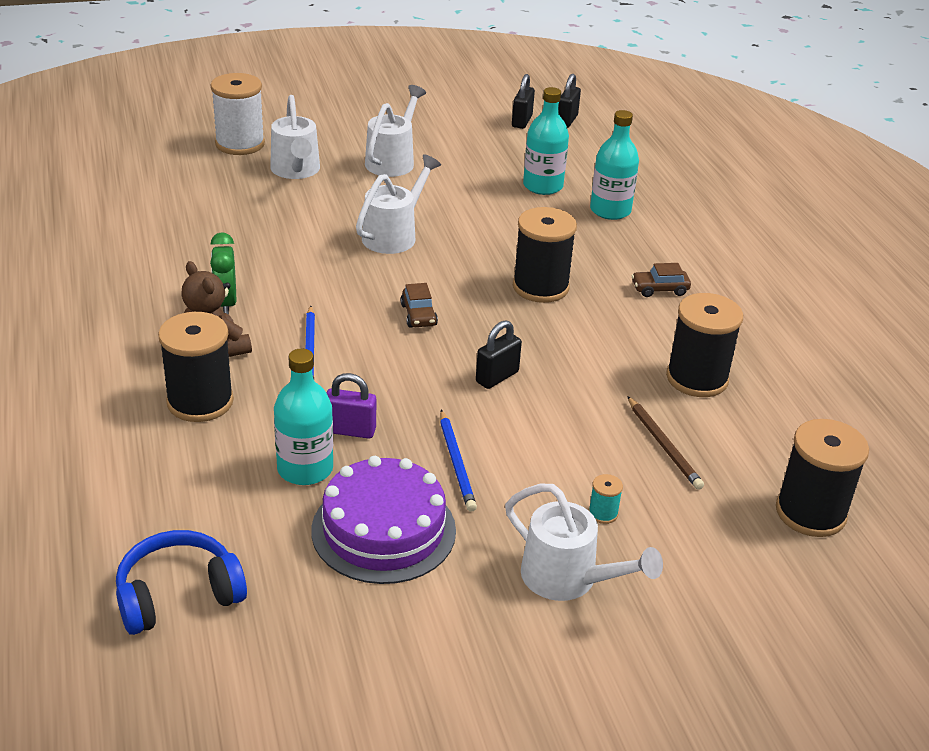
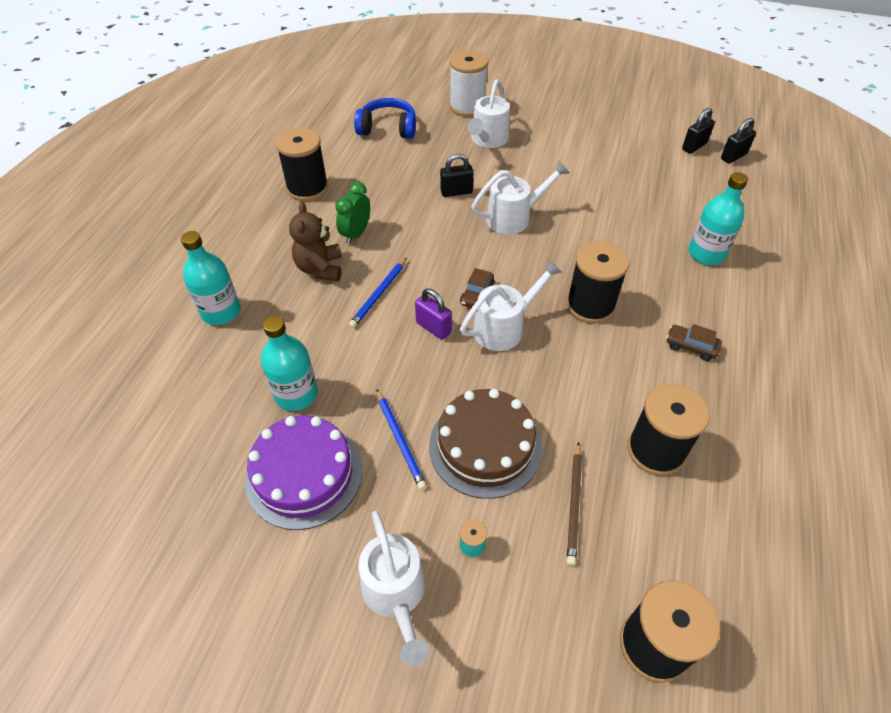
camera: 35 degrees right, 15 degrees up
blue headphones [116,530,247,635] -> blue headphones moved to [354,98,416,139]
black spool [158,312,234,422] -> black spool moved to [276,128,328,201]
purple padlock [326,373,376,439] -> purple padlock moved to [415,289,452,340]
white watering can [365,85,426,177] -> white watering can moved to [460,259,562,351]
blue pencil [440,410,477,512] -> blue pencil turned 45 degrees counterclockwise [377,389,427,490]
black padlock [476,320,522,389] -> black padlock moved to [440,154,474,197]
turquoise bottle [523,87,569,195] -> turquoise bottle moved to [181,231,240,325]
none -> brown cake [429,389,542,499]

